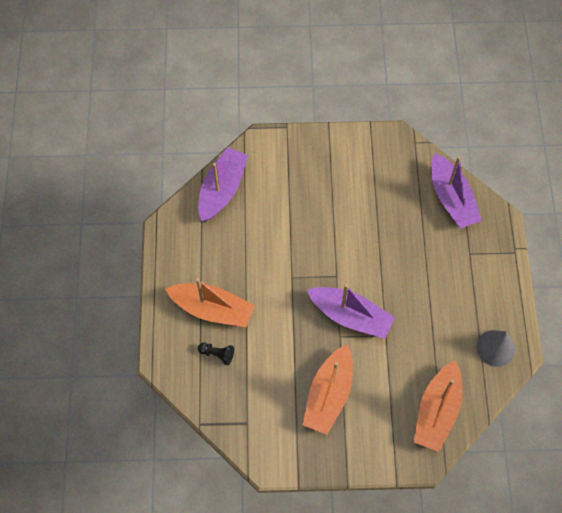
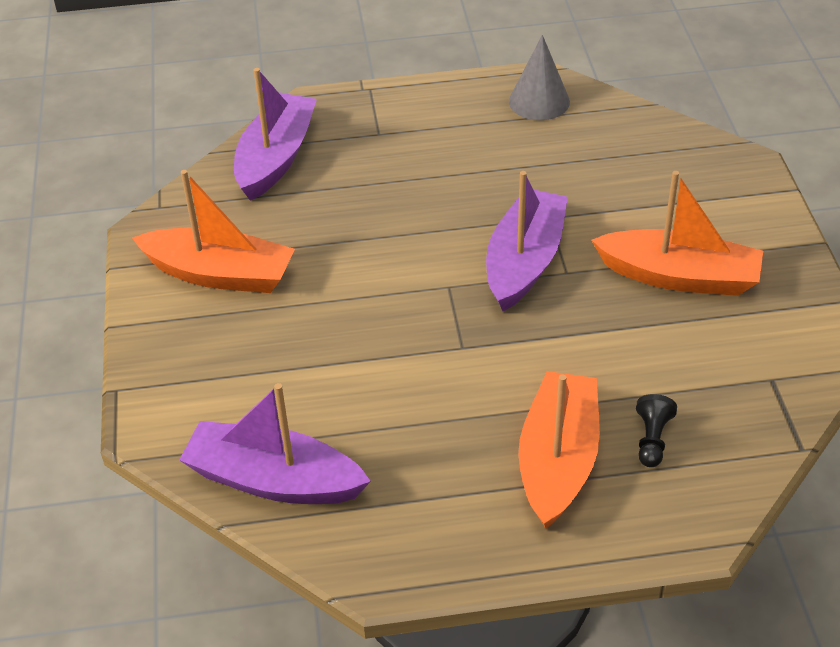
camera: 95 degrees left, 20 degrees down
orange boat [414,360,462,452] -> orange boat moved to [132,170,295,293]
purple boat [431,153,482,229] -> purple boat turned 45 degrees counterclockwise [234,68,317,201]

